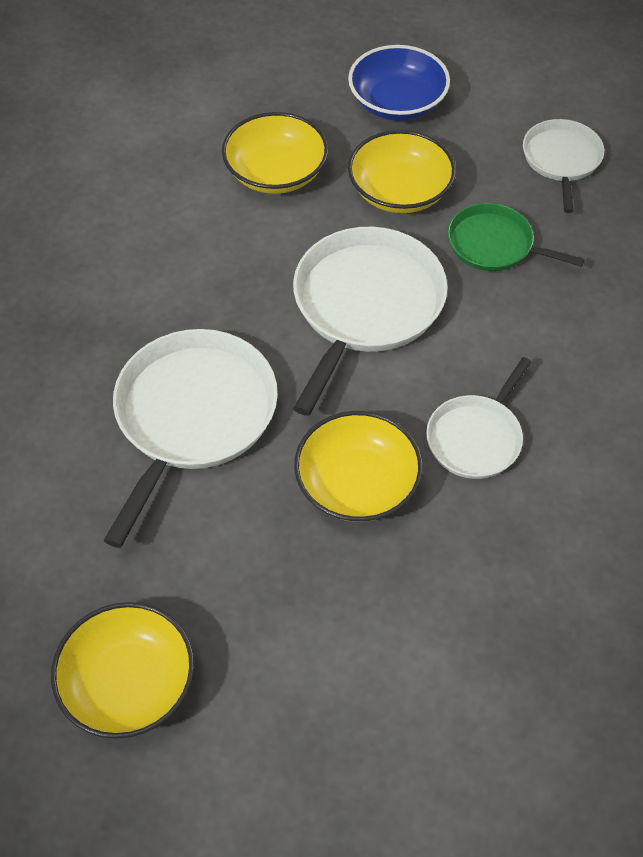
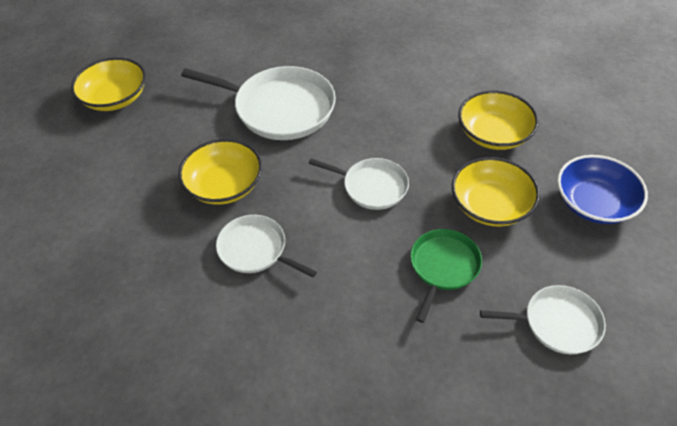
camera: 90 degrees right, 5 degrees down
white pan [293,227,448,416] -> white pan [309,158,409,210], size x0.58

